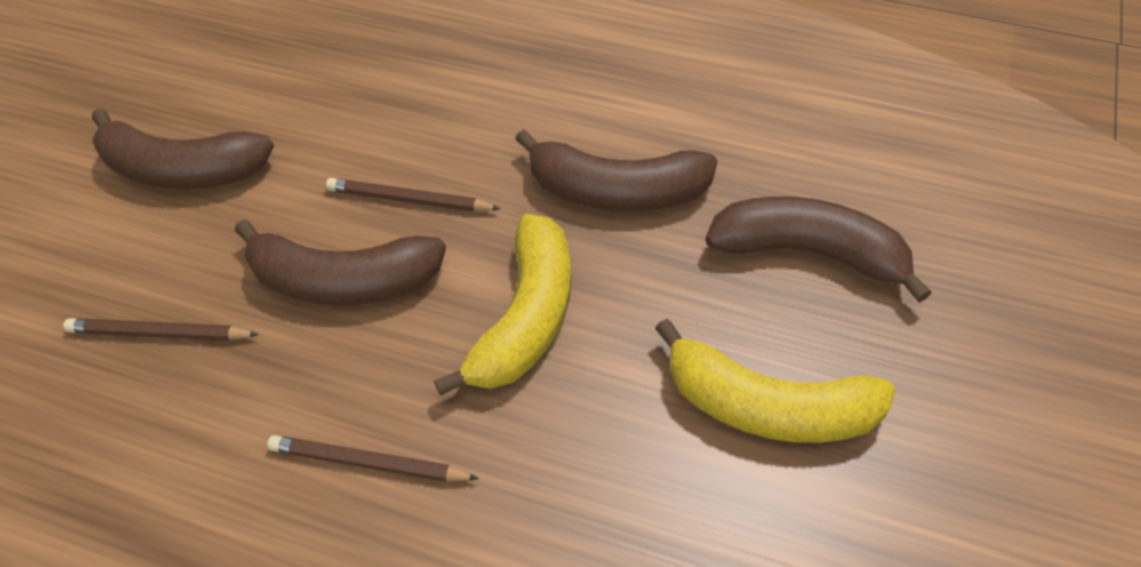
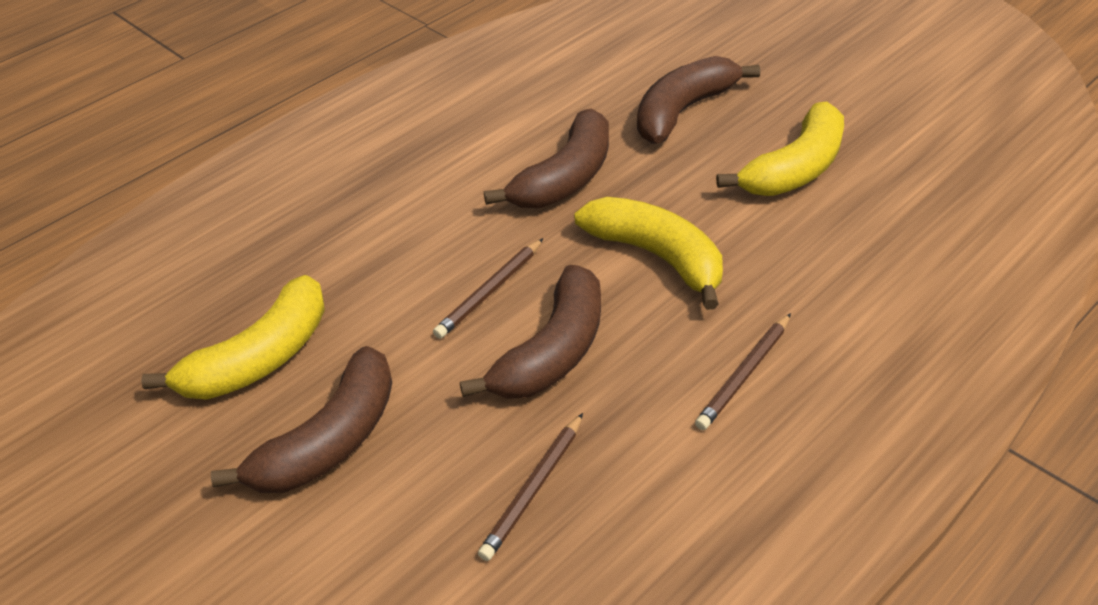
camera: 65 degrees left, 10 degrees down
none -> yellow banana [141,275,325,400]

